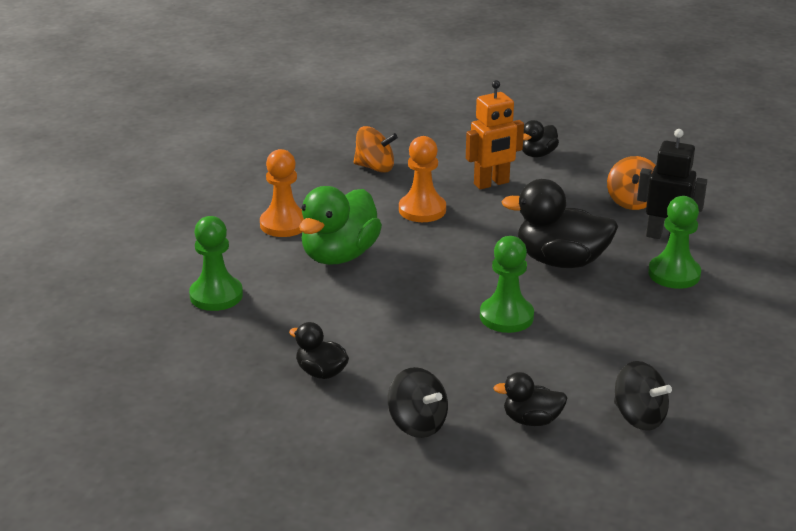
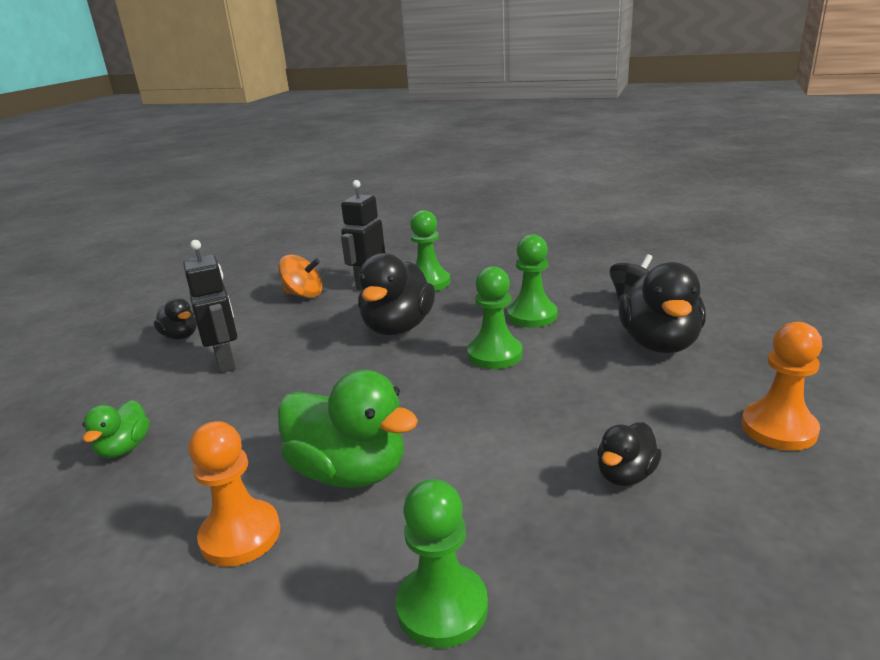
camera: 85 degrees left, 5 degrees down
orange spinning top [354,126,398,173] -> green duck [82,400,150,458]
black spinning top [388,367,448,438] -> none
orange pawn [399,136,446,222] -> orange pawn moved to [741,322,822,451]
orange robot [466,80,524,190] -> black robot [183,240,237,373]
black duck [493,372,567,426] -> black duck [618,262,706,353], size x1.88
none -> green pawn [507,234,557,328]

